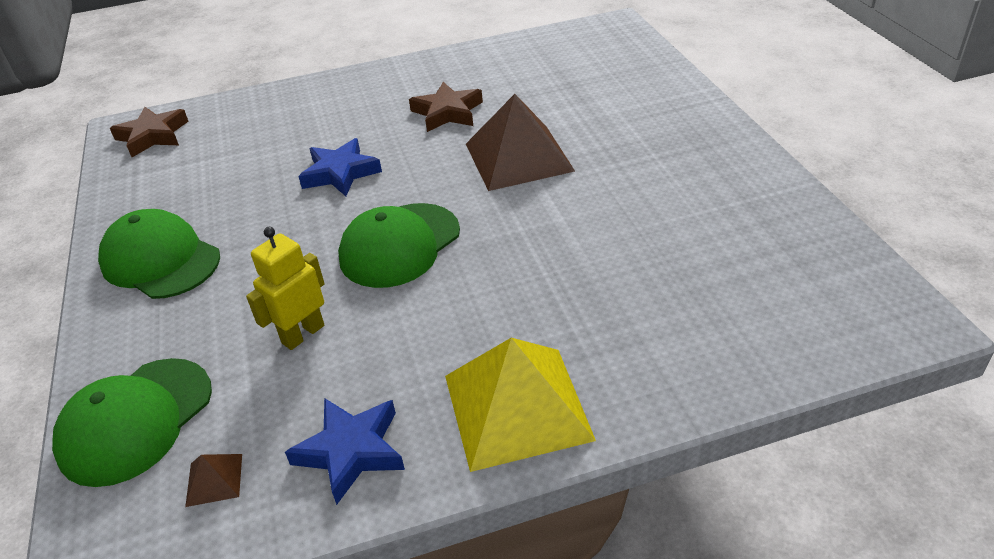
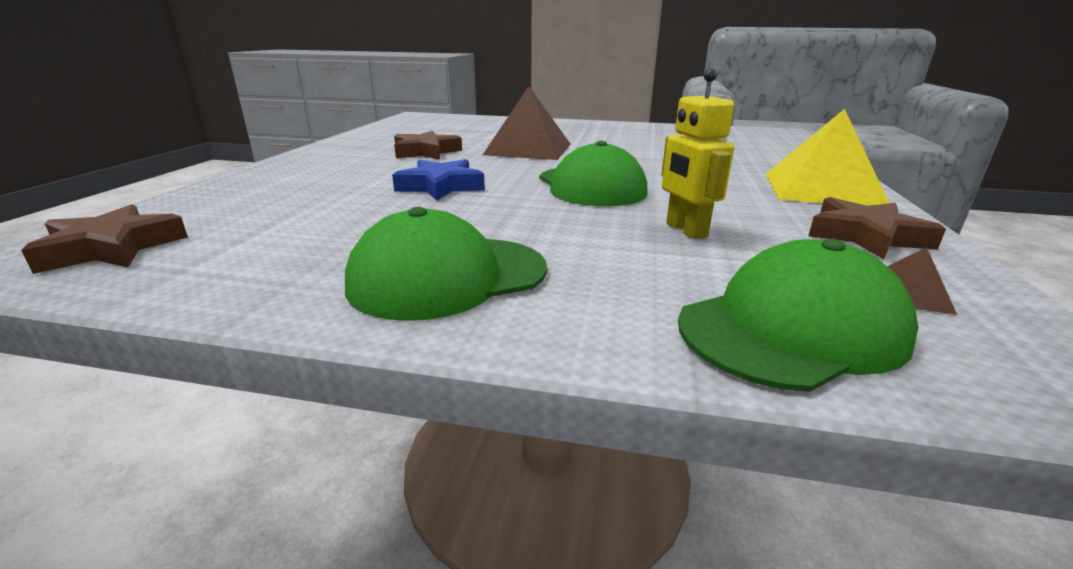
camera: 65 degrees left, 15 degrees down
green cap [52,358,212,487] -> green cap turned 90 degrees counterclockwise [678,239,919,392]
blue star [285,398,405,505] -> brown star [809,197,946,259]

